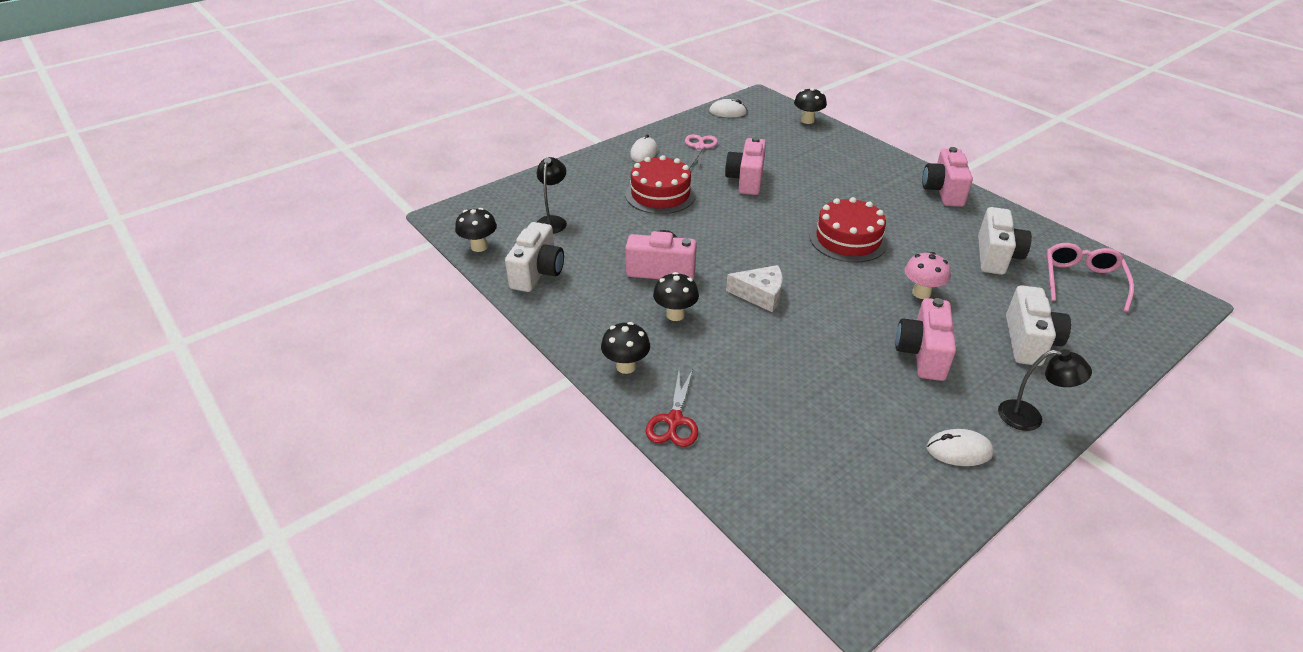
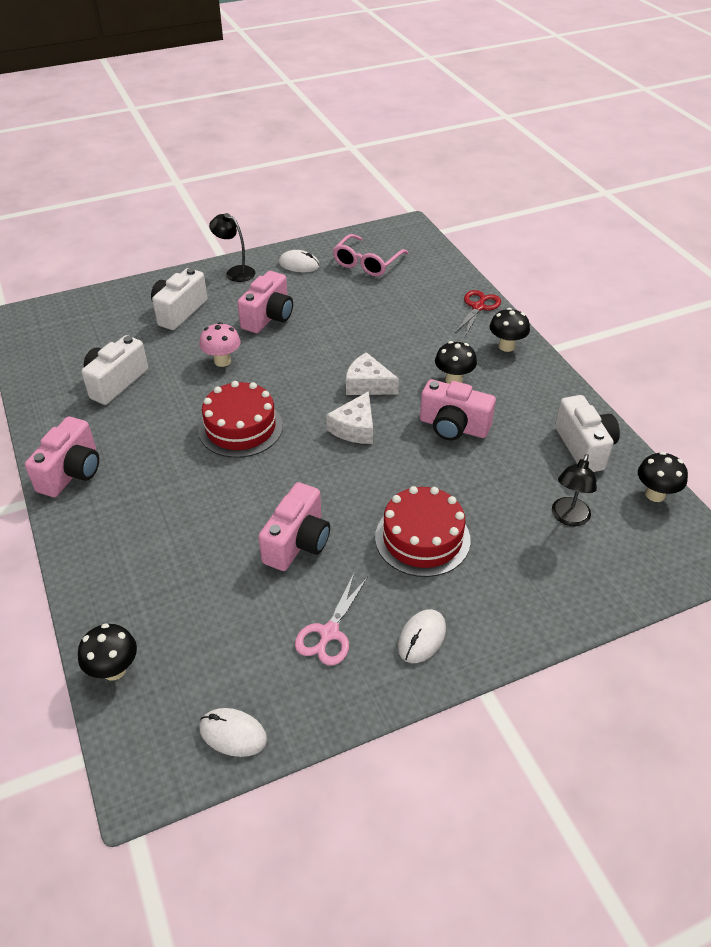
camera: 165 degrees left, 5 degrees up
white camera [505,222,564,292] -> white camera turned 135 degrees clockwise [555,395,620,472]
pink glasses [1046,243,1134,312] -> pink glasses moved to [333,234,408,277]
none -> white cheese [326,391,373,444]

